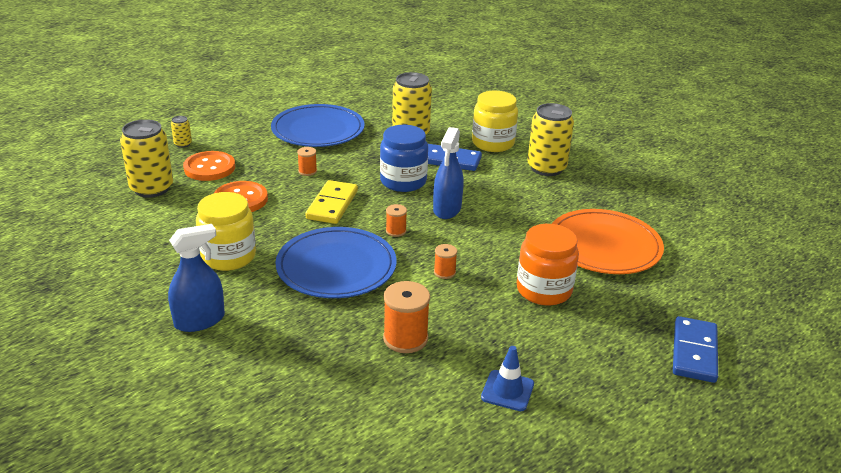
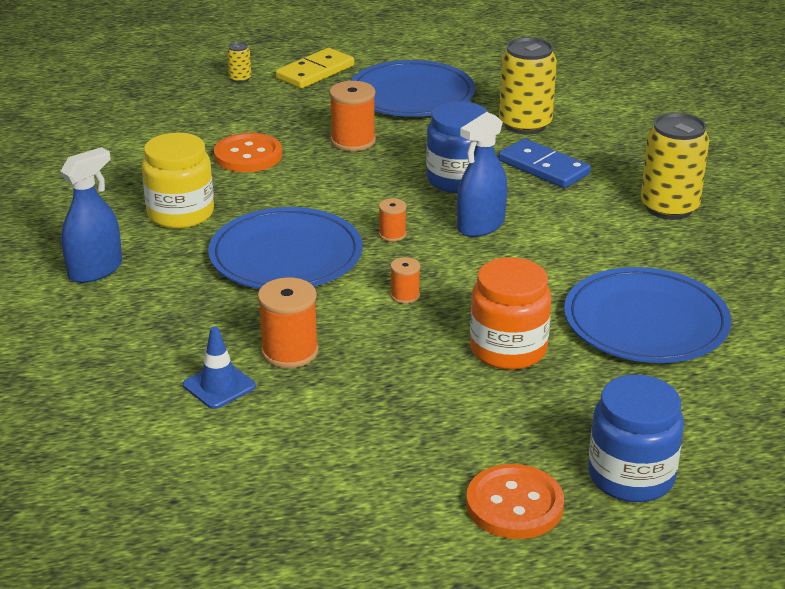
camera: 30 degrees right, 0 degrees up
yellow can [120,119,173,198] -> none
blue spray bottle [168,224,225,332] -> blue spray bottle turned 45 degrees counterclockwise [60,147,122,283]
orange button [183,151,235,181] -> orange button moved to [466,464,564,539]
orange spool [297,147,317,176] -> orange spool [329,81,376,151], size x1.83
yellow domino [306,180,358,224] -> yellow domino moved to [276,48,354,88]
yellow jar [472,91,518,152] -> none
blue traffic cone [481,346,534,411] -> blue traffic cone moved to [183,327,256,409]
orange plate [552,209,664,274] -> blue plate [564,267,731,363]
blue domino [673,316,718,383] -> blue jar [588,375,684,502]

